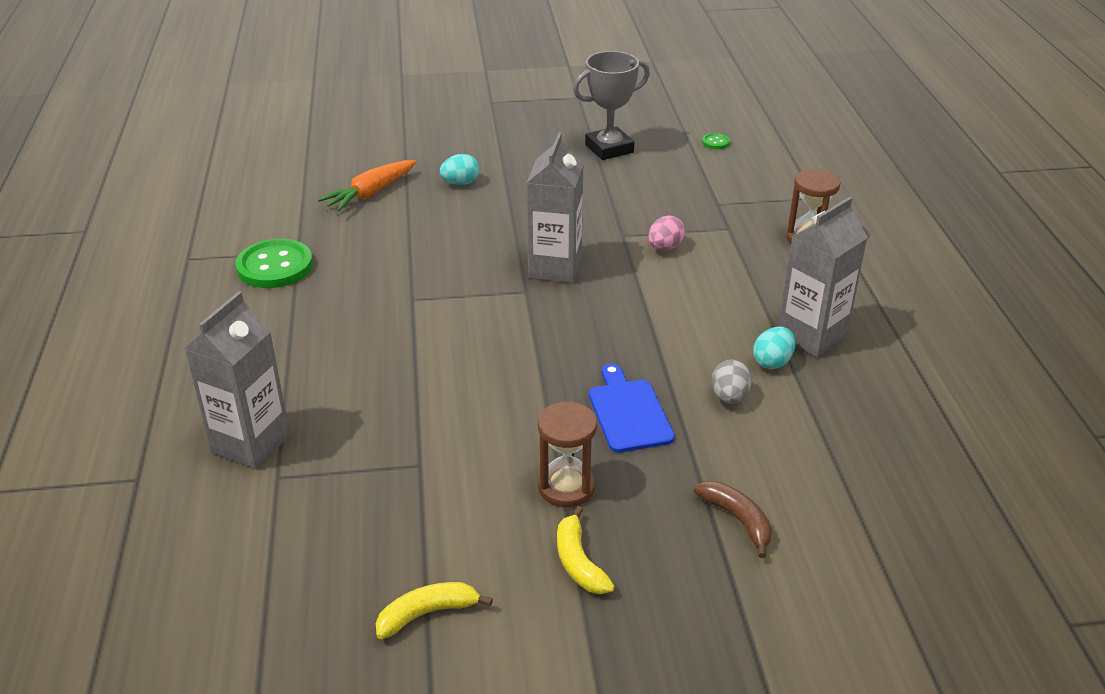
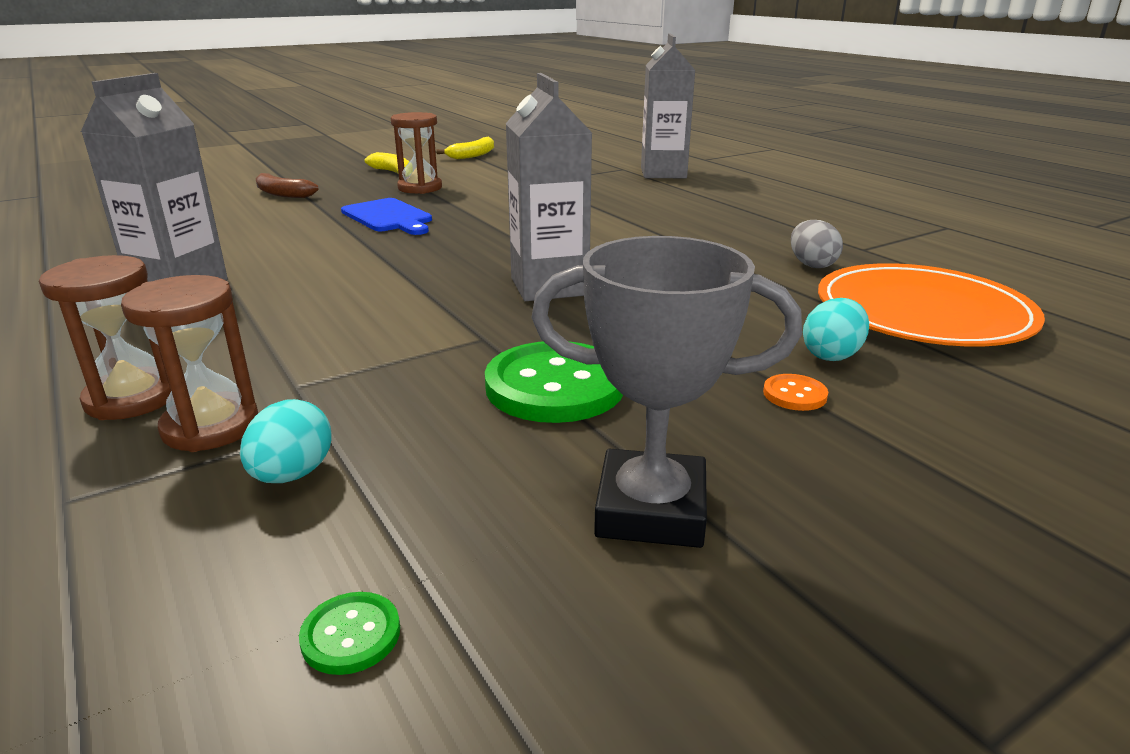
camera: 155 degrees right, 10 degrees down
green button [235,239,313,288] -> green button moved to [485,341,623,423]
orange carrot [318,160,416,212] -> orange plate [818,263,1045,346]
grey trophy [573,51,650,160] -> grey trophy turned 60 degrees clockwise [531,236,802,548]
pink egg [648,215,685,250] -> none
grey egg [712,360,752,404] -> grey egg moved to [791,220,843,268]
turquoise egg [753,327,796,369] -> turquoise egg moved to [240,399,332,483]
none -> brown hourglass [121,275,258,452]
none -> orange button [763,374,828,411]

